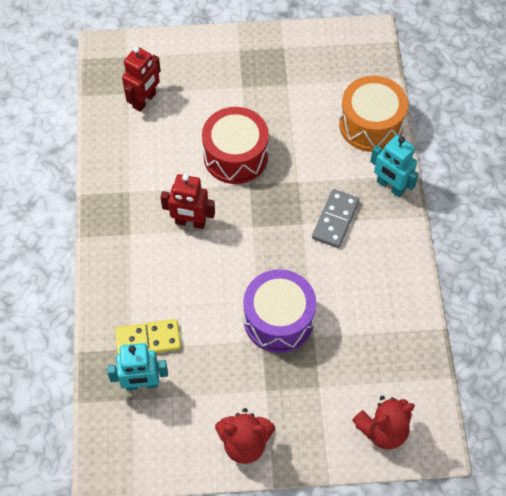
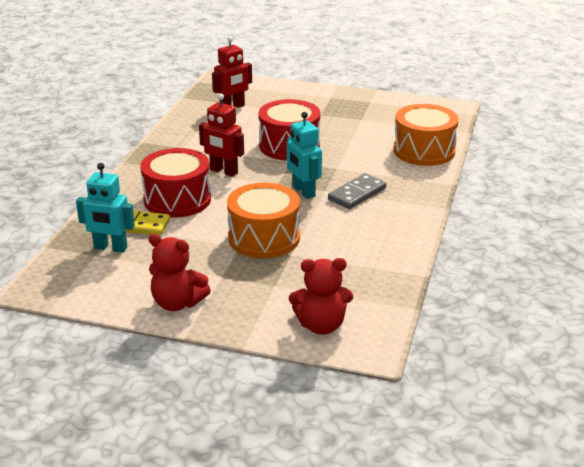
camera: 20 degrees right, 30 degrees down
purple drum [243,269,316,353] -> orange drum [227,183,300,258]
turquoise robot [370,135,419,197] -> turquoise robot moved to [287,112,322,199]
none -> red drum [140,148,211,218]

